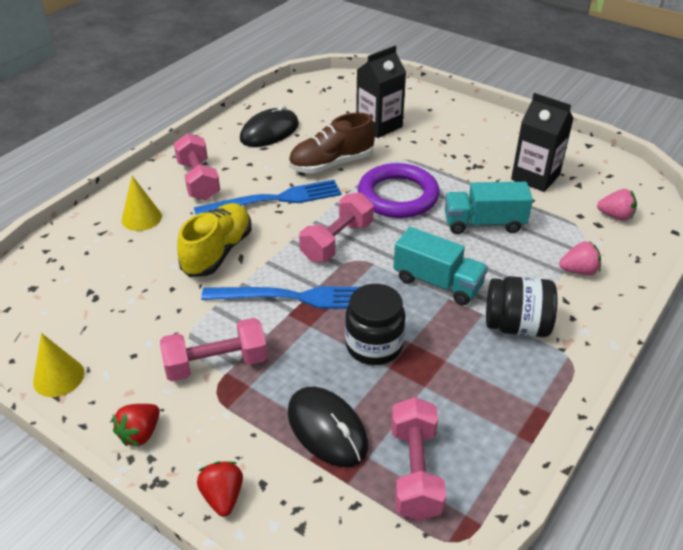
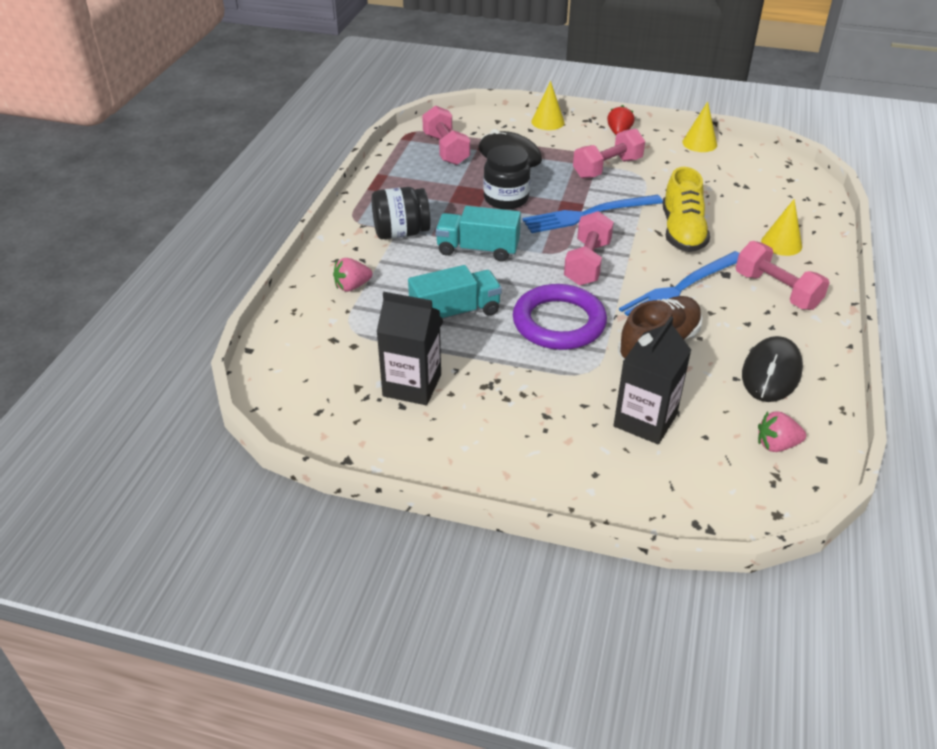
camera: 160 degrees right, 0 degrees up
red strawberry [197,461,243,517] -> yellow cone [531,81,565,130]
pink strawberry [597,189,637,221] -> pink strawberry moved to [758,411,806,452]

